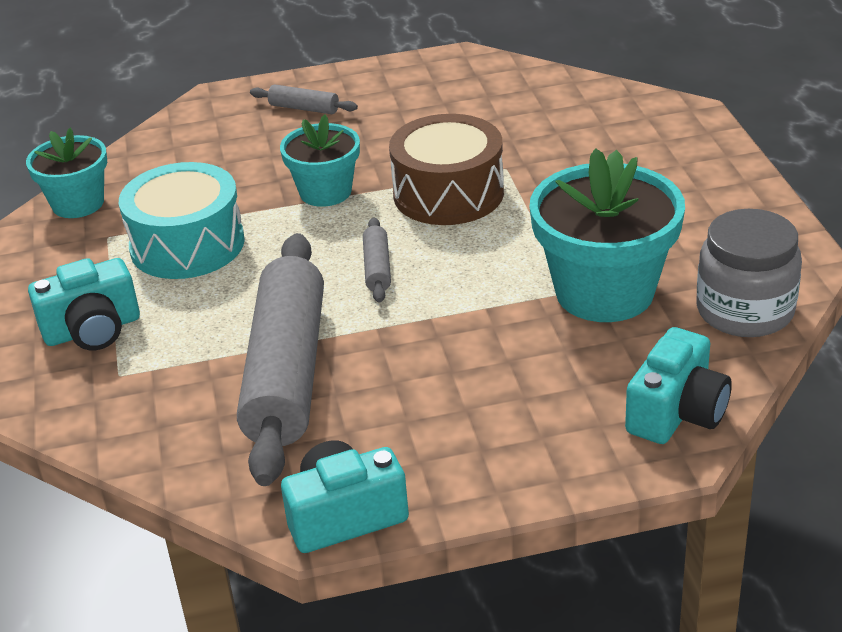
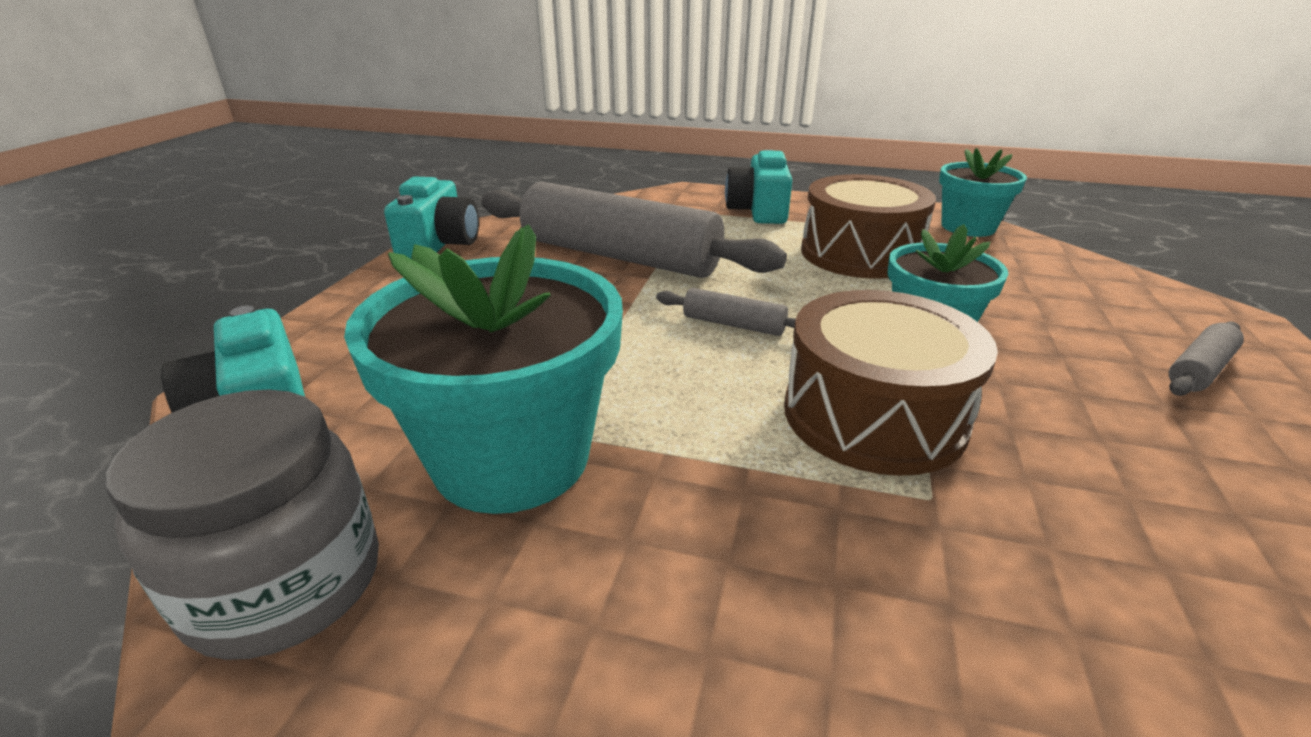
camera: 115 degrees right, 5 degrees down
turquoise drum [119,162,245,279] -> brown drum [801,174,936,279]

